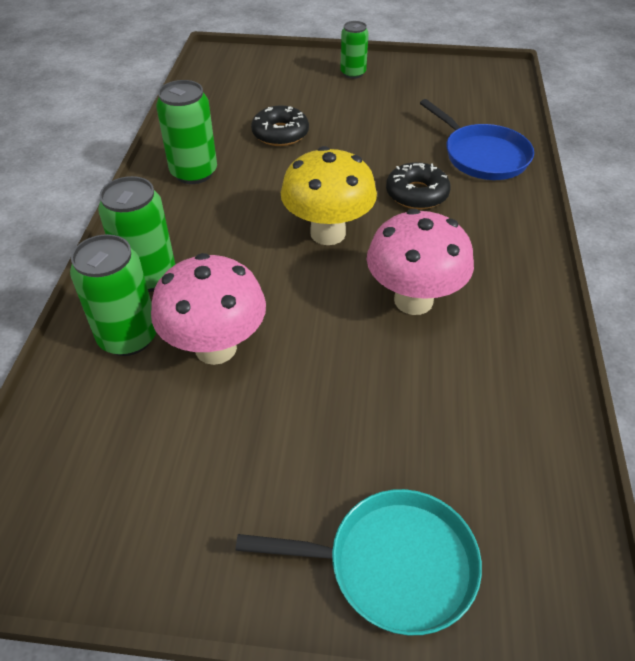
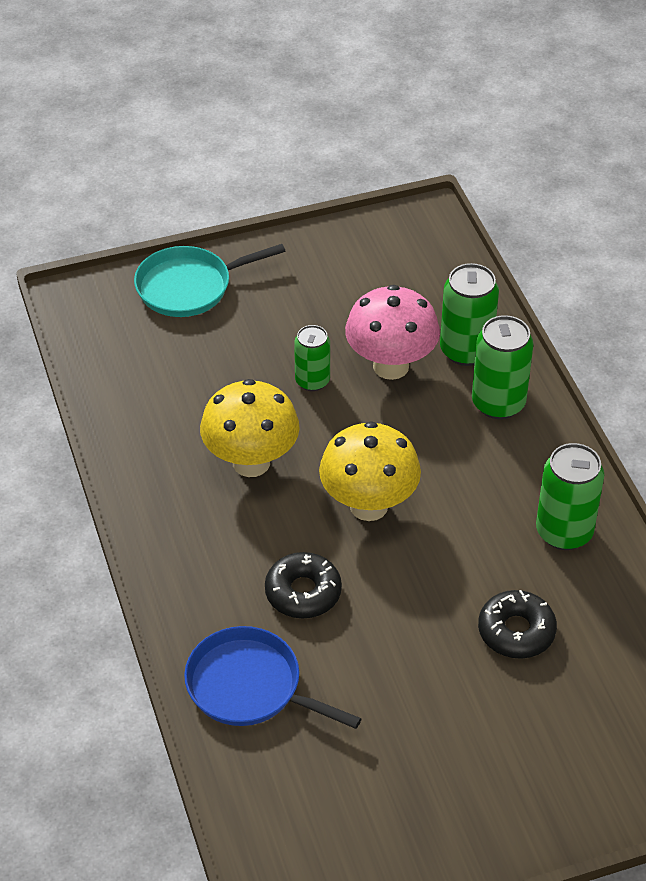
camera: 155 degrees right, 0 degrees up
green can [340,21,368,79] -> green can moved to [294,325,330,391]
pink mushroom [367,209,474,315] -> yellow mushroom [200,379,300,477]

